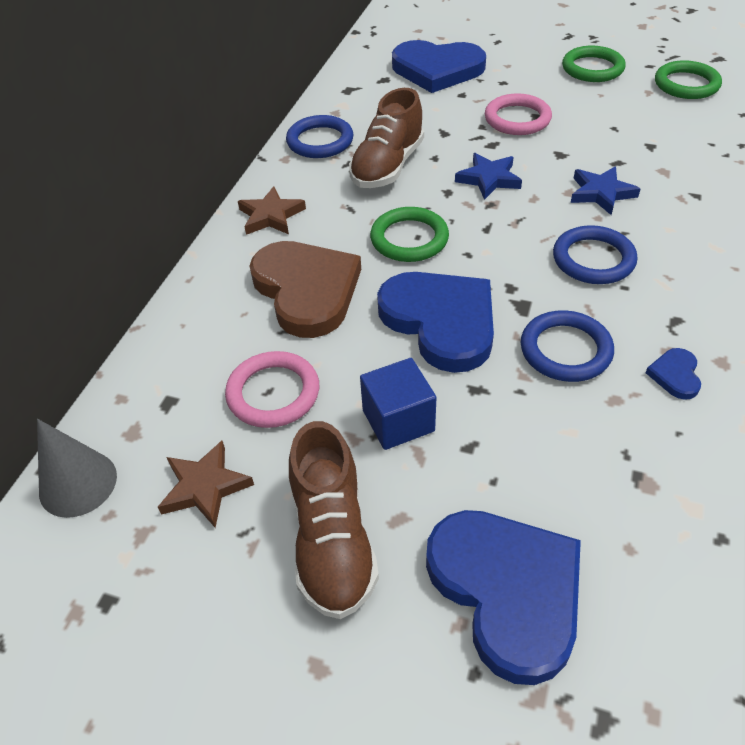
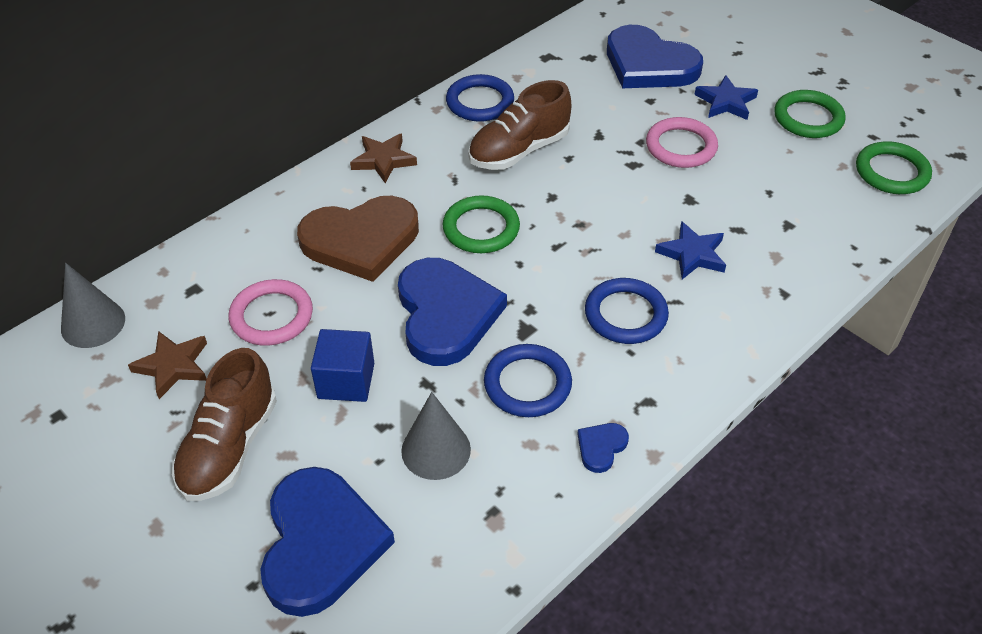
camera: 25 degrees right, 0 degrees up
brown heart [250,241,361,338] -> brown heart turned 75 degrees clockwise [297,196,419,282]
blue star [455,153,522,200] -> blue star moved to [694,75,758,120]
none -> grey cone [401,392,471,480]

